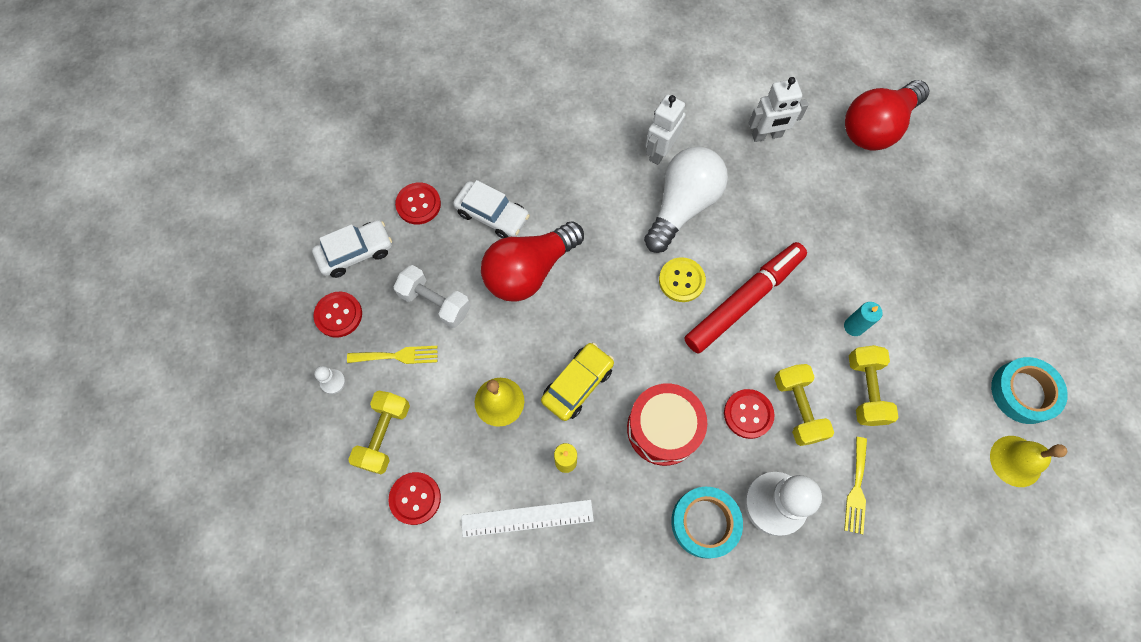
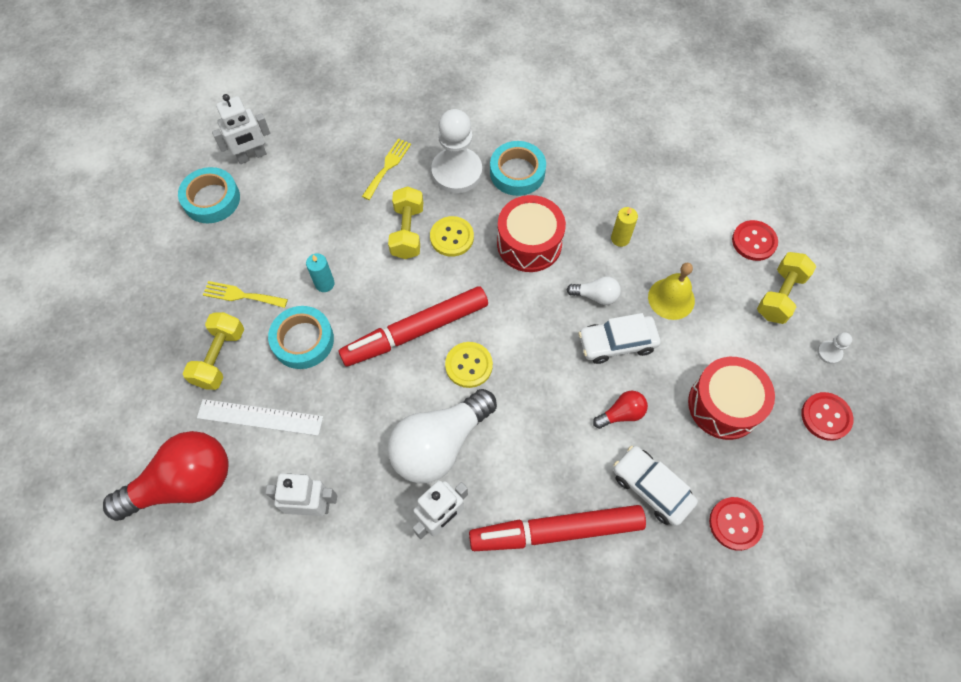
camera: 165 degrees left, 5 degrees down
white car [312,220,392,278] -> white car moved to [578,313,661,364]
yellow fork [347,346,438,364] -> yellow fork moved to [203,281,288,308]
white dumbbell [394,265,471,328] -> red drum [688,357,775,440]
white ruler [461,500,594,537] -> white ruler moved to [197,399,323,436]
red light bulb [481,221,584,302] -> red light bulb [593,391,648,429], size x0.46
yellow car [541,342,614,421] -> white light bulb [566,276,621,305]
red button [724,389,775,439] -> yellow button [430,216,474,257]
yellow dumbbell [849,345,899,426] -> yellow dumbbell moved to [183,312,244,390]
yellow bell [990,436,1067,487] -> white robot [212,94,270,164]
none -> turquoise tape [268,306,334,369]
none -> red marker [469,505,646,551]

